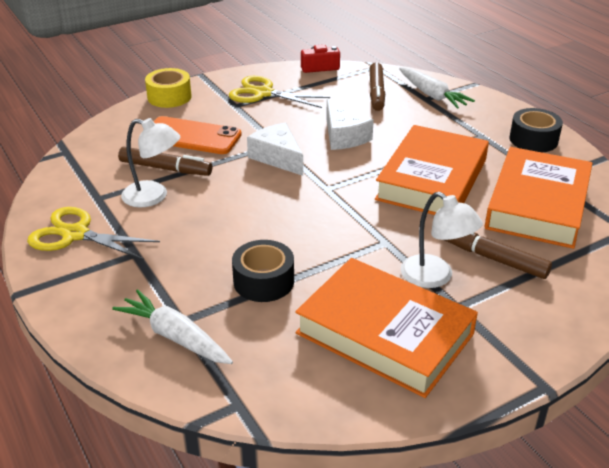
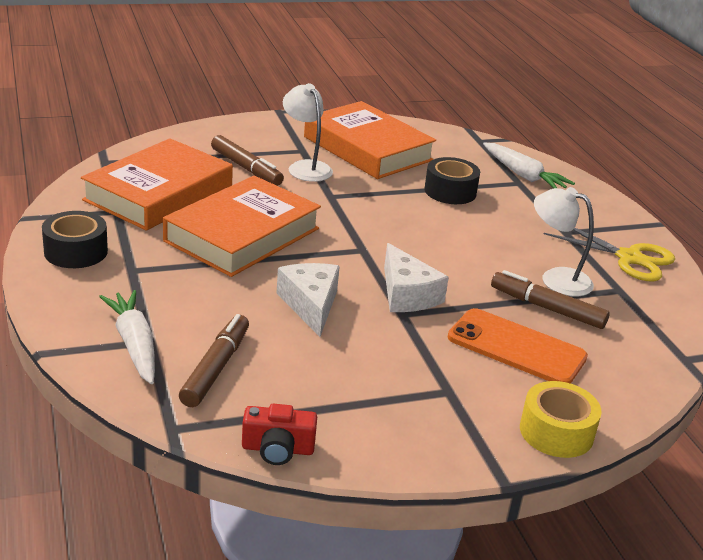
camera: 170 degrees left, 5 degrees down
yellow scissors [229,76,330,108] -> none

